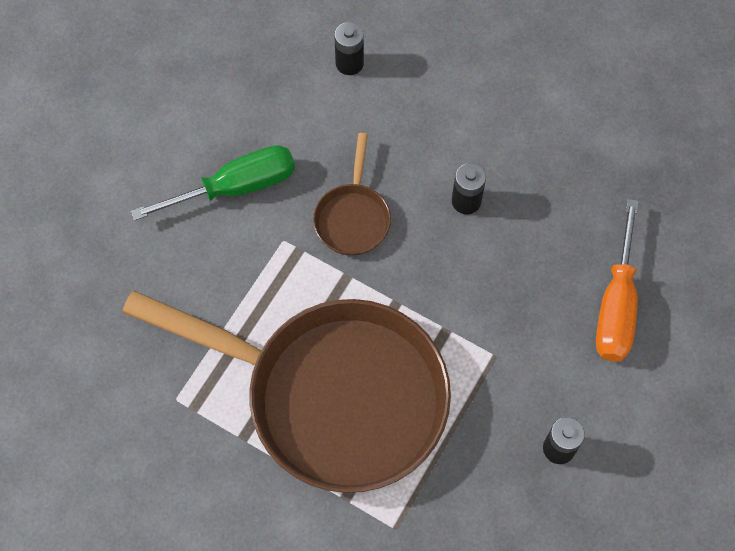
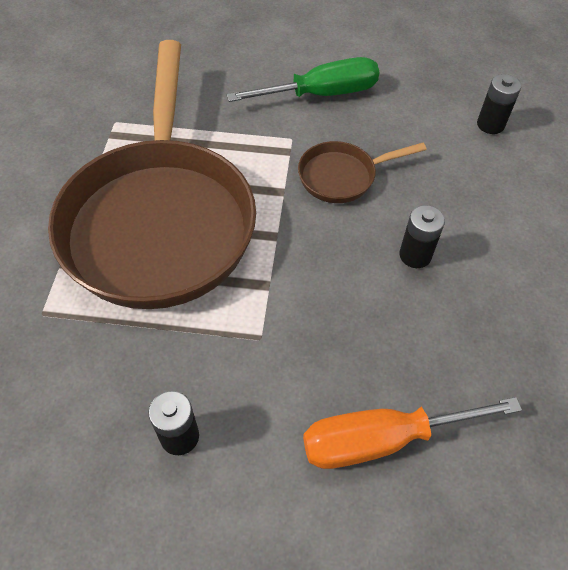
camera: 65 degrees right, 10 degrees down
green screwdriver [131,145,295,221] -> green screwdriver turned 60 degrees counterclockwise [227,57,379,102]

